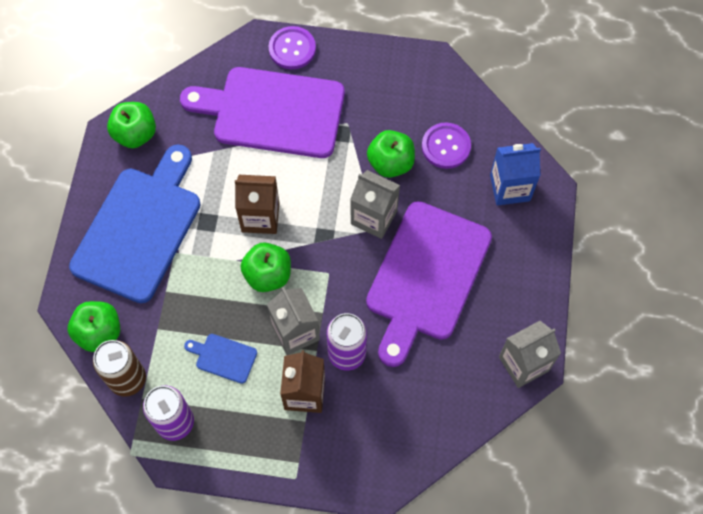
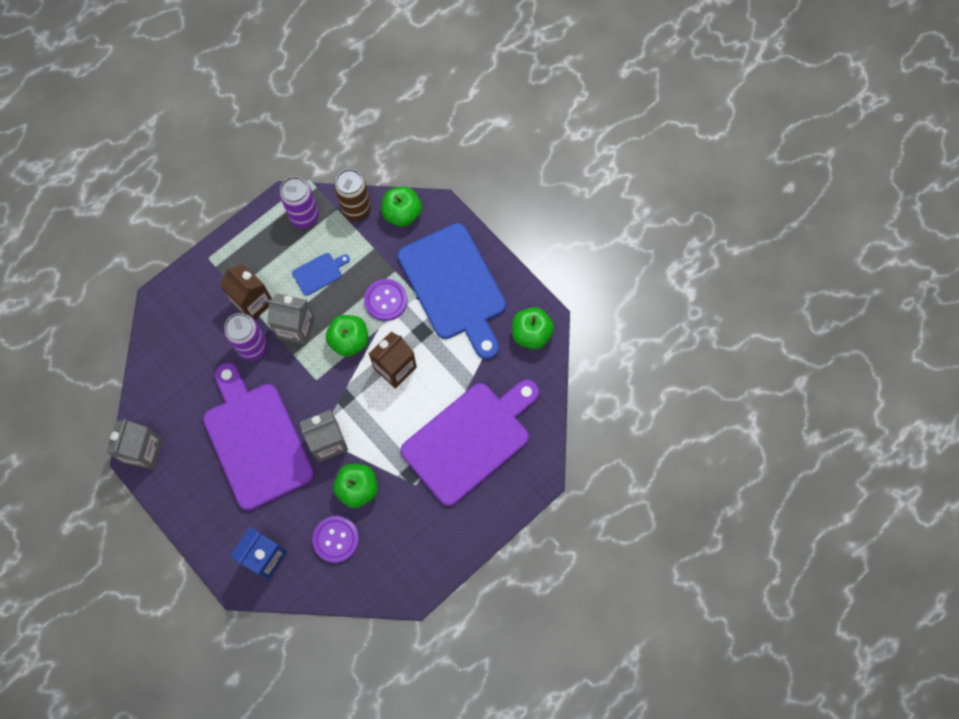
camera: 130 degrees right, 5 degrees up
purple button [269,26,316,69] -> purple button moved to [364,279,407,321]

